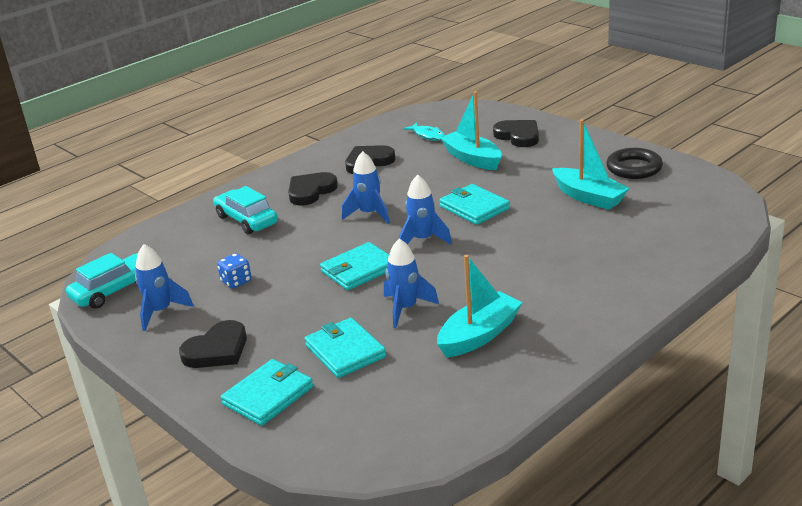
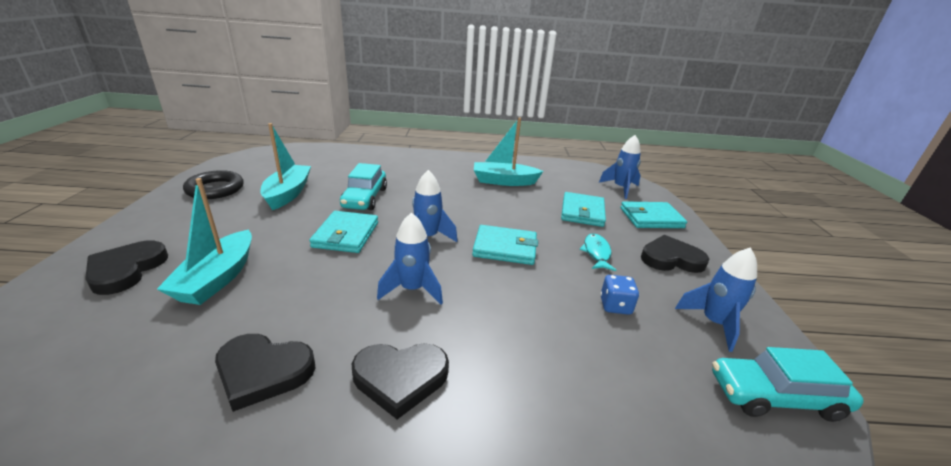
camera: 140 degrees left, 0 degrees up
turquoise car [214,186,278,234] -> turquoise car moved to [340,163,387,210]
blue rocket [384,238,439,328] -> blue rocket moved to [599,135,641,199]
turquoise fish [403,122,445,141] -> turquoise fish moved to [580,234,616,271]

